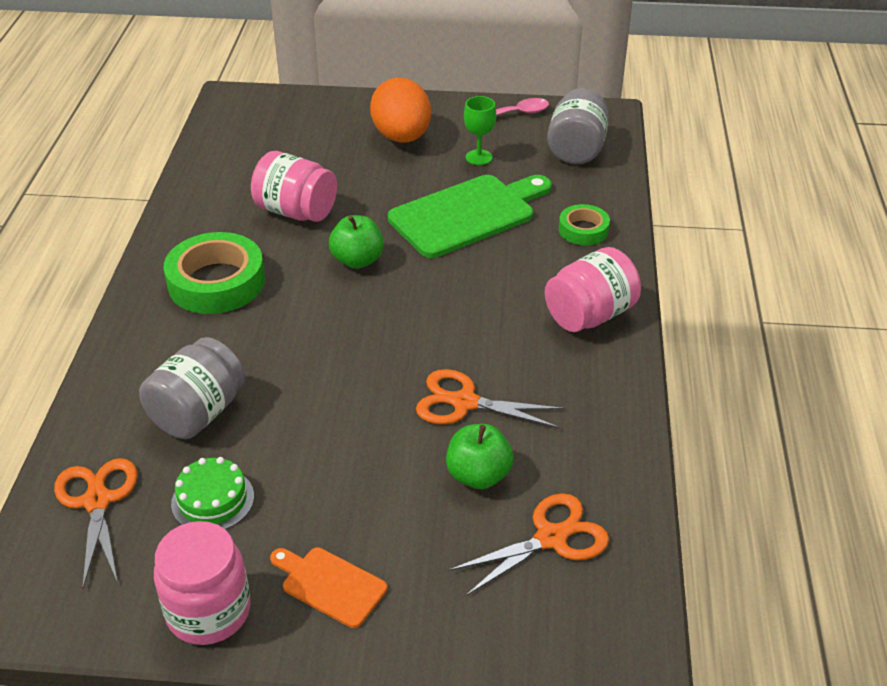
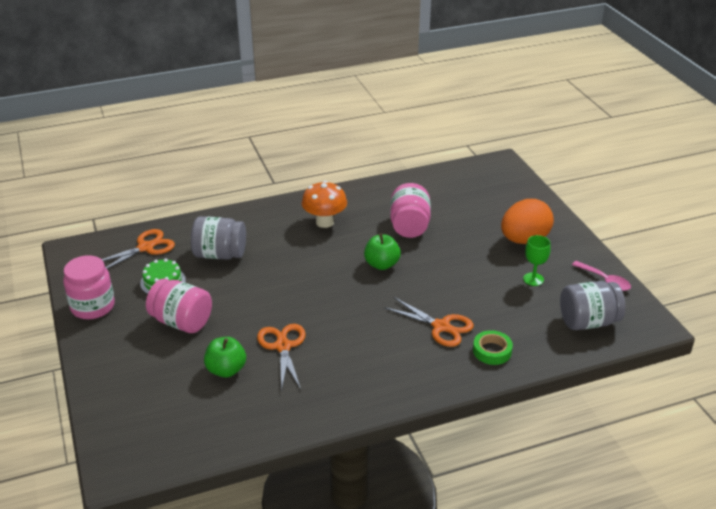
camera: 65 degrees right, 5 degrees down
green tape [164,232,265,314] -> orange mushroom [301,181,347,228]
orange cutting board [270,547,387,628] -> none
green cutting board [388,175,552,258] -> none
orange scissors [448,493,609,597] -> orange scissors moved to [384,297,474,347]
pink jar [545,247,641,332] -> pink jar moved to [146,279,212,333]

